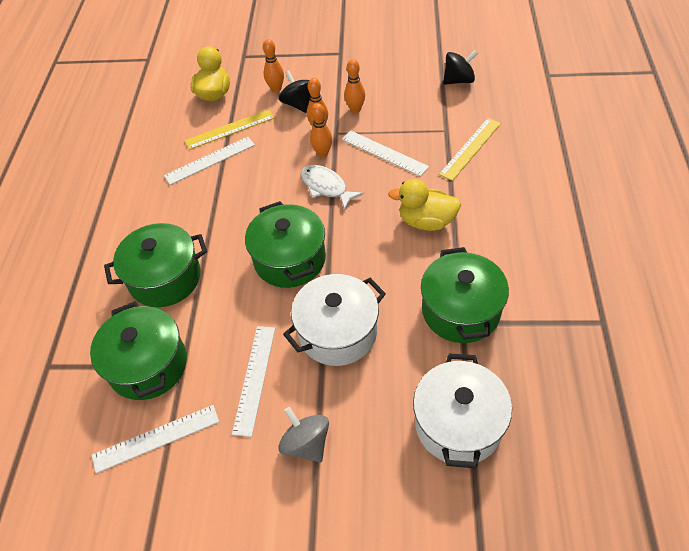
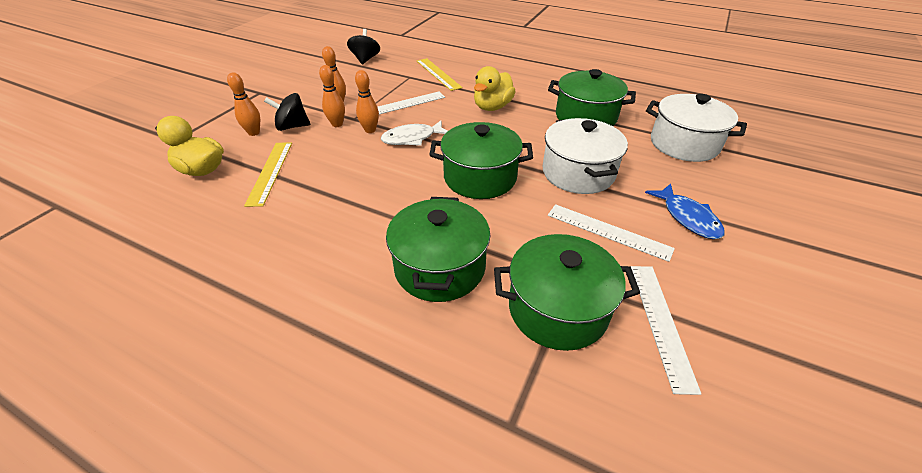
camera: 70 degrees left, 10 degrees down
white ruler [164,137,255,185] -> none
grey spinning top [279,407,329,463] -> blue fish [645,183,725,239]

